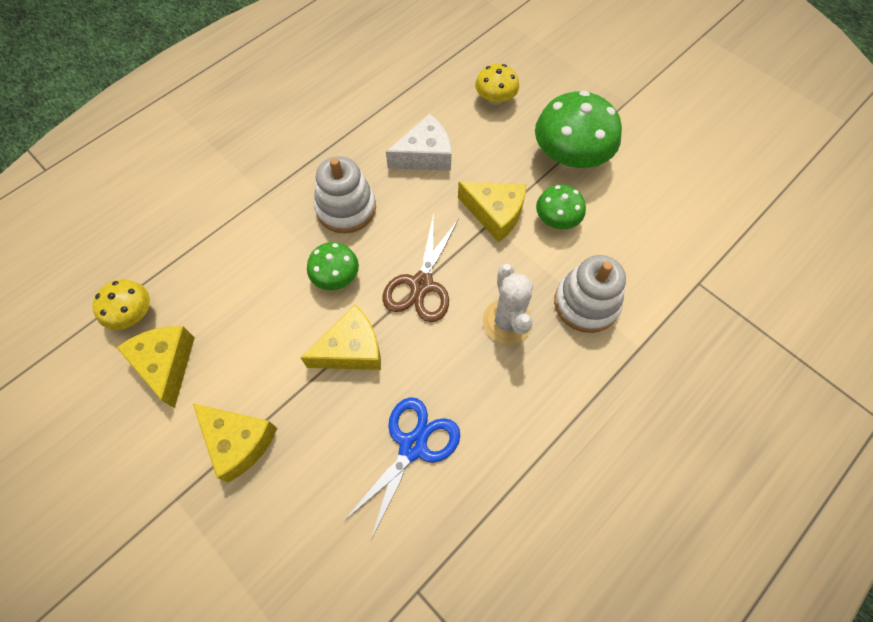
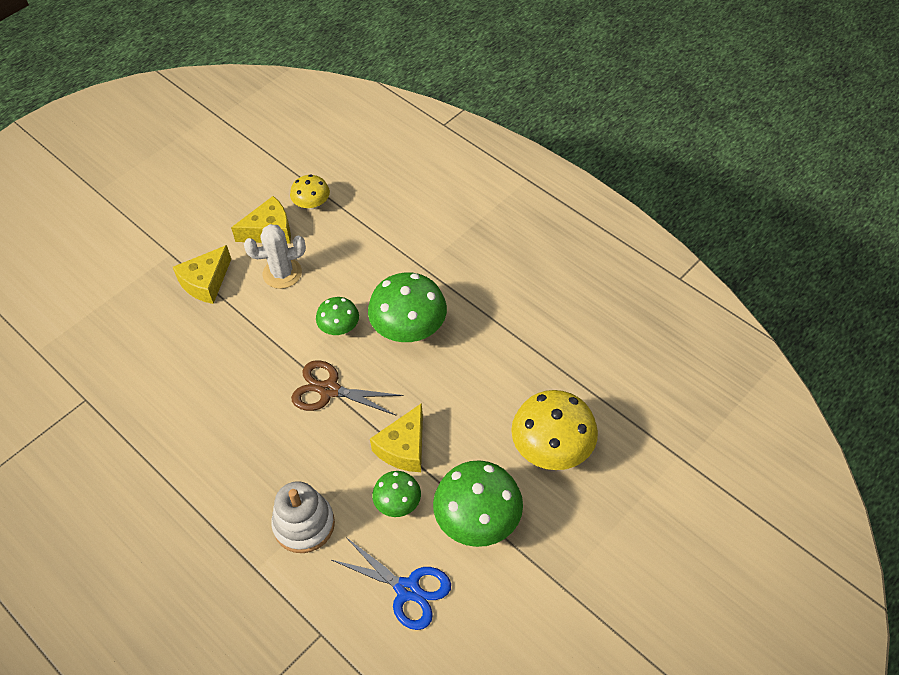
camera: 90 degrees right, 10 degrees down
yellow cheese [301,305,381,370] -> none
white stacking toy [314,156,376,234] -> green mushroom [368,273,447,342]
blue scissors [343,397,460,541] -> blue scissors moved to [332,537,451,630]
white cheese [386,114,451,171] -> none
yellow mushroom [475,64,519,105] -> yellow mushroom [511,390,598,470], size x1.80
white cactus [483,264,533,344] -> white cactus moved to [244,224,306,289]

